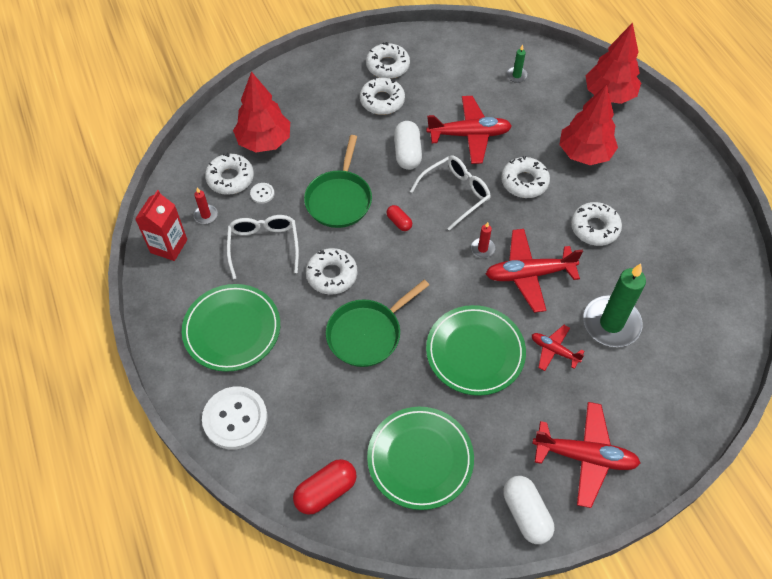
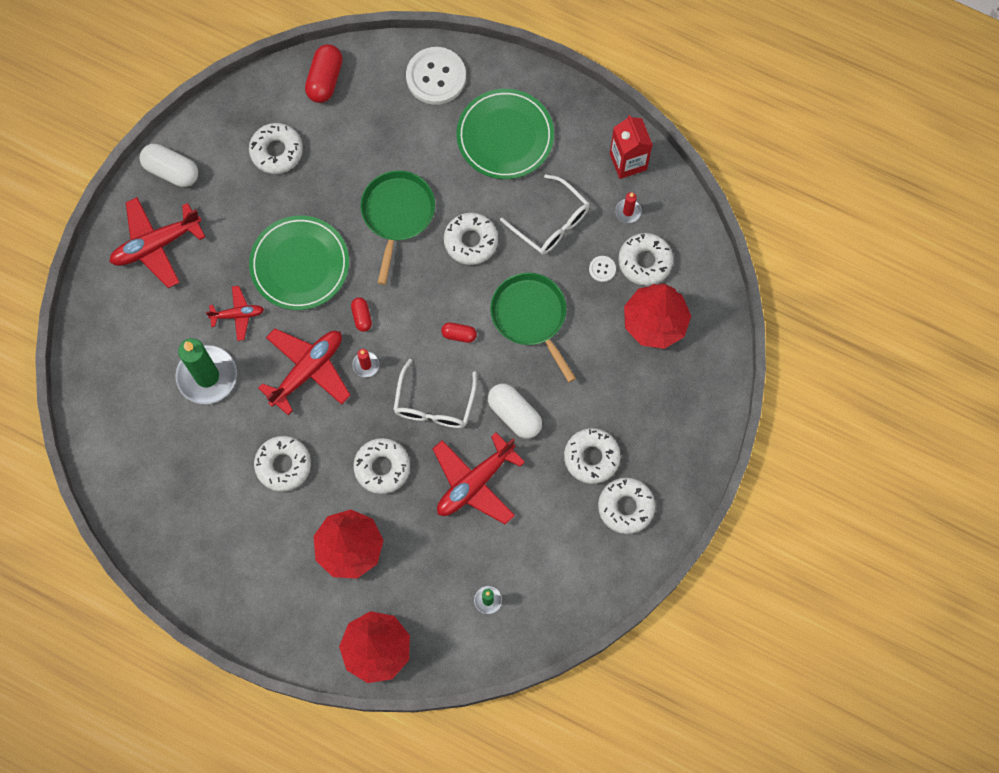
camera: 140 degrees right, 15 degrees up
green plate [367,407,474,510] -> white donut [249,123,303,174]
none -> red capsule [351,297,372,332]

